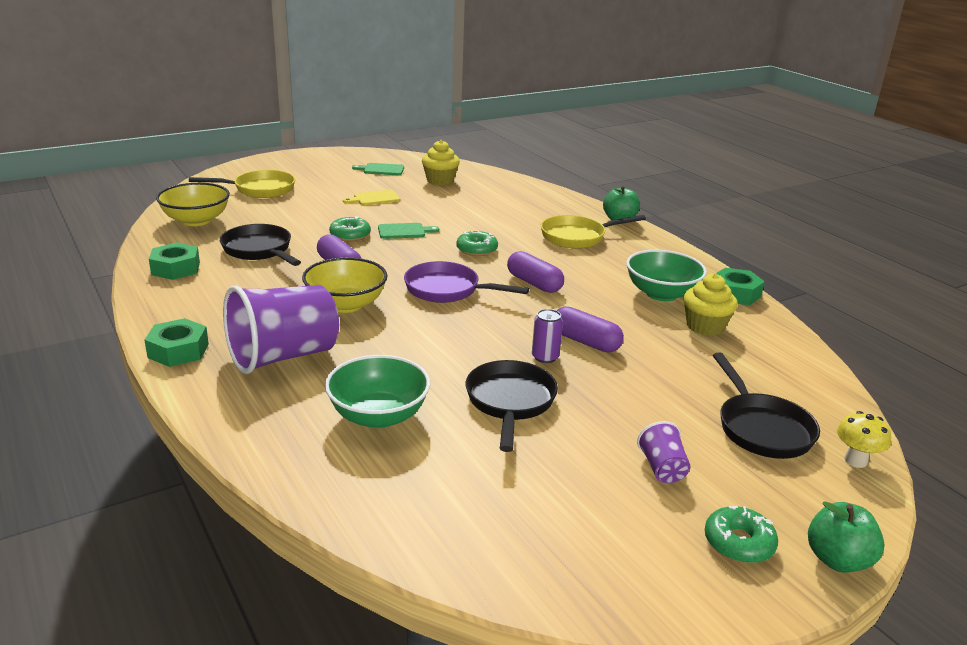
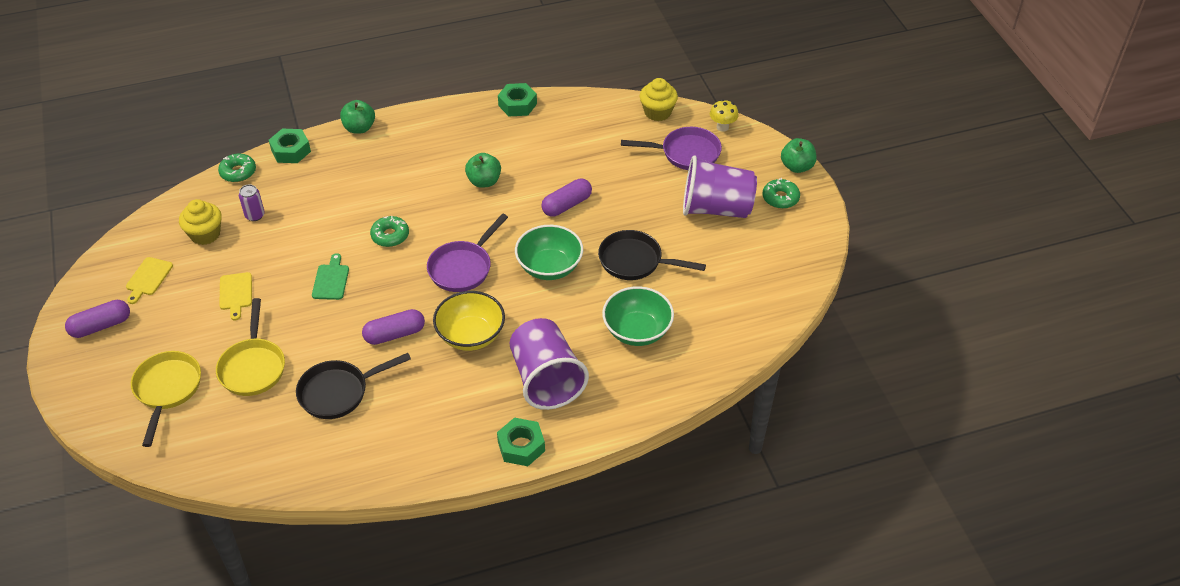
camera: 75 degrees left, 20 degrees up
green nut [149,242,200,280] -> green nut moved to [269,129,311,163]
yellow bowl [156,183,230,226] -> none
green donut [329,216,371,241] -> green donut moved to [218,154,256,182]
green cutting board [352,163,404,175] -> yellow cutting board [126,257,173,304]
purple capsule [507,251,564,293] -> purple capsule moved to [65,300,130,338]
purple can [532,309,563,363] -> purple can moved to [239,184,265,221]
yellow pan [541,215,646,248] -> yellow pan moved to [216,298,285,396]
green bowl [626,250,707,301] -> green bowl moved to [515,225,583,280]
purple cup [637,421,690,483] -> purple cup [683,155,757,218], size x2.23
yellow cupcake [683,273,738,336] -> yellow cupcake moved to [640,78,678,121]
black pan [713,352,820,459] -> purple pan [621,127,722,170]
none -> green apple [465,153,501,188]

